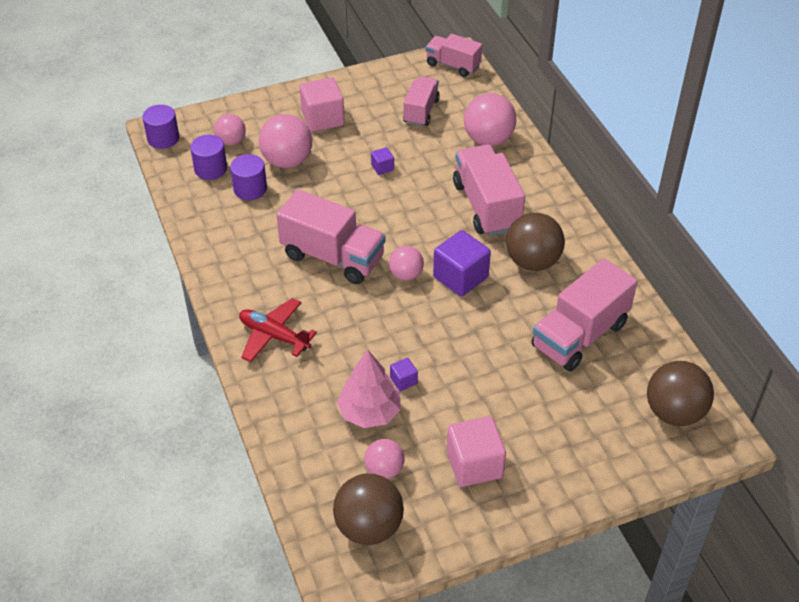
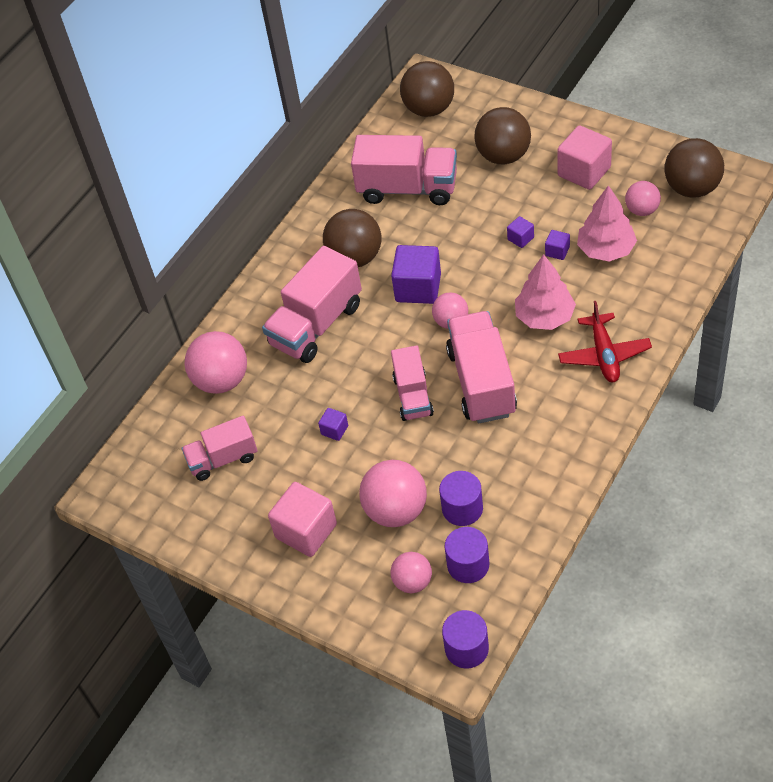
camera: 120 degrees left, 5 degrees up
pink truck [426,34,482,77] -> pink truck moved to [391,345,434,421]
none -> brown ball [474,107,531,164]
none -> purple cube [507,216,534,248]
none -> pink tree [515,254,576,330]

